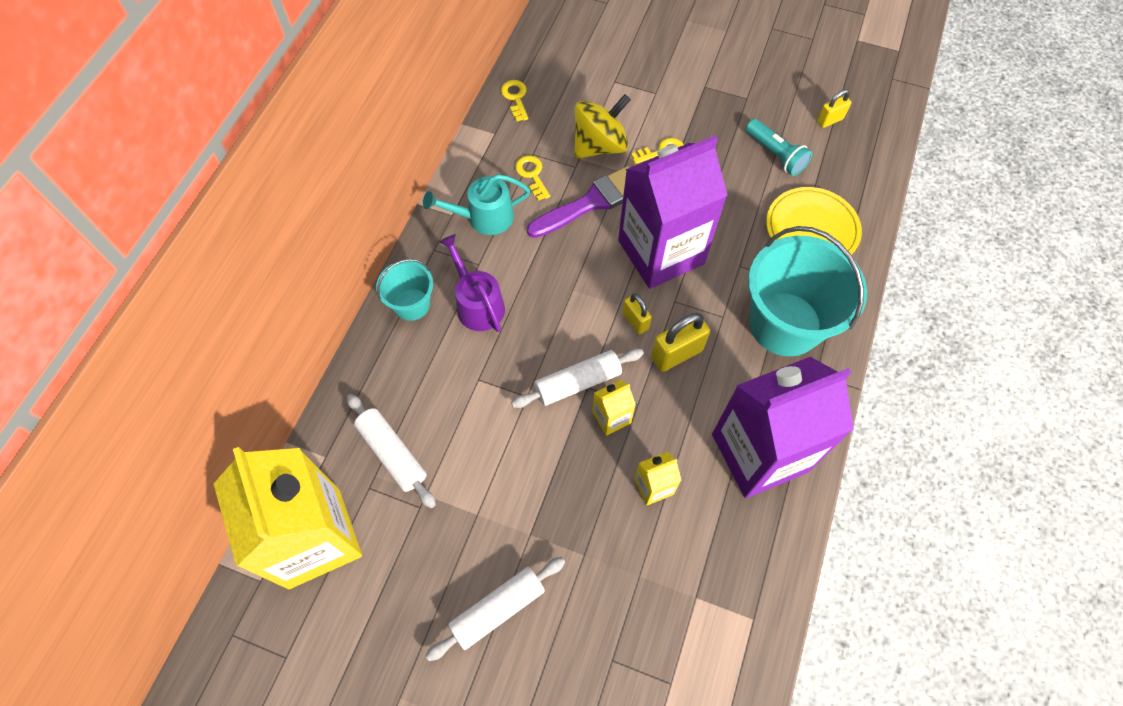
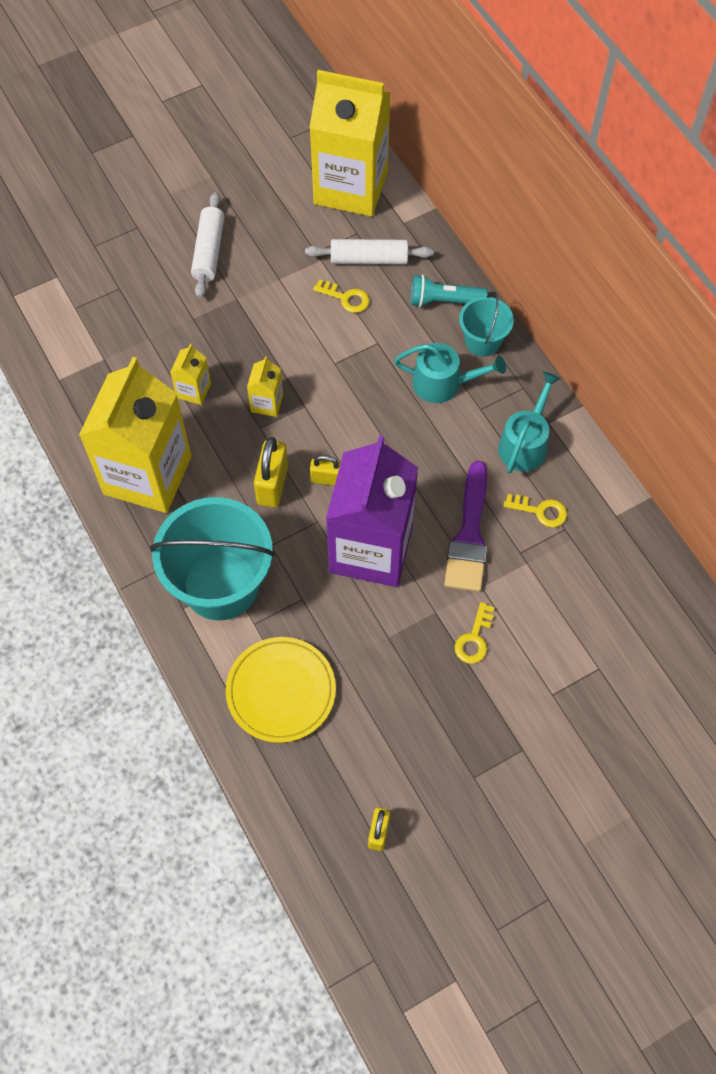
camera: 130 degrees right, 0 degrees up
purple watering can [439,234,505,332] -> turquoise watering can [394,343,506,403]
yellow key [501,80,528,121] -> yellow key moved to [313,280,370,313]
white rolling pin [511,348,644,408] -> none
yellow spinning top [574,94,631,159] -> none
purple carton [712,357,854,498] -> yellow carton [79,357,192,513]
turquoise flashlight [746,119,812,176] -> turquoise flashlight moved to [411,274,488,307]

